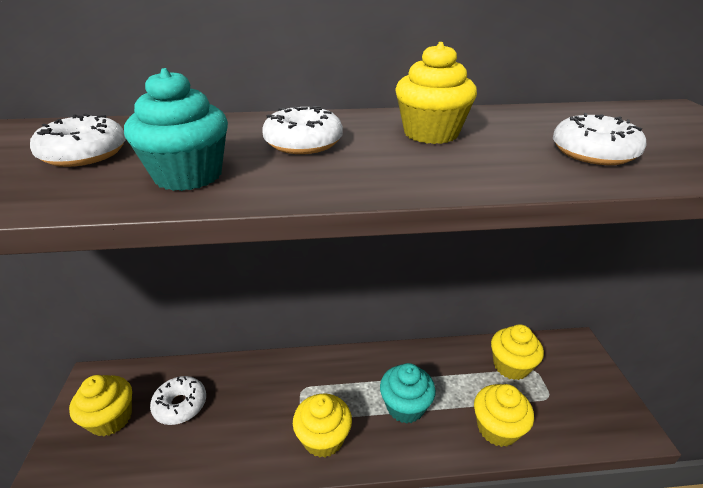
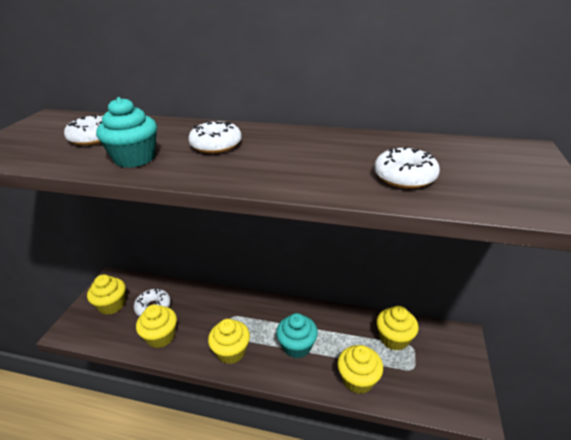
camera: 20 degrees right, 0 degrees up
yellow cupcake [395,42,477,144] -> yellow cupcake moved to [136,304,177,348]

